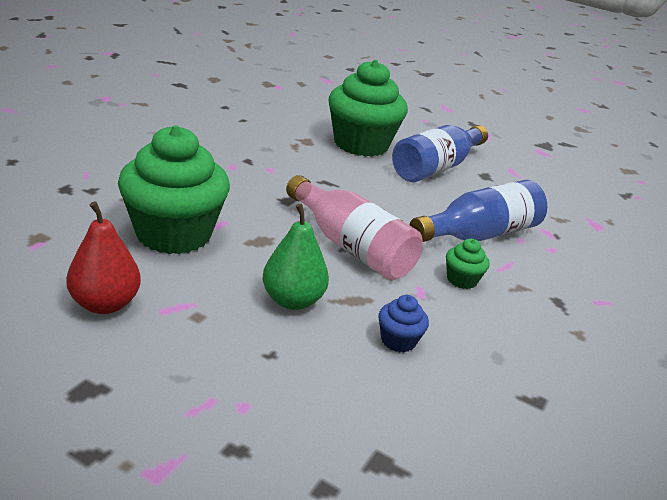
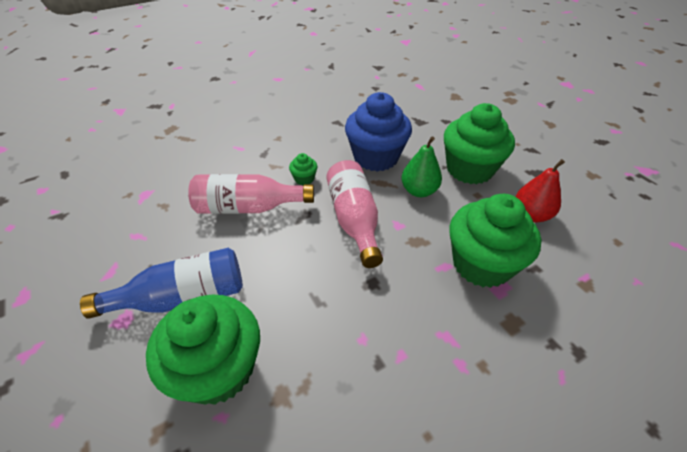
camera: 145 degrees left, 15 degrees up
blue cupcake [378,295,429,352] -> blue cupcake [345,92,412,172], size x2.41
blue bottle [410,180,547,242] -> pink bottle [188,174,314,214]
none -> green cupcake [444,103,515,184]

